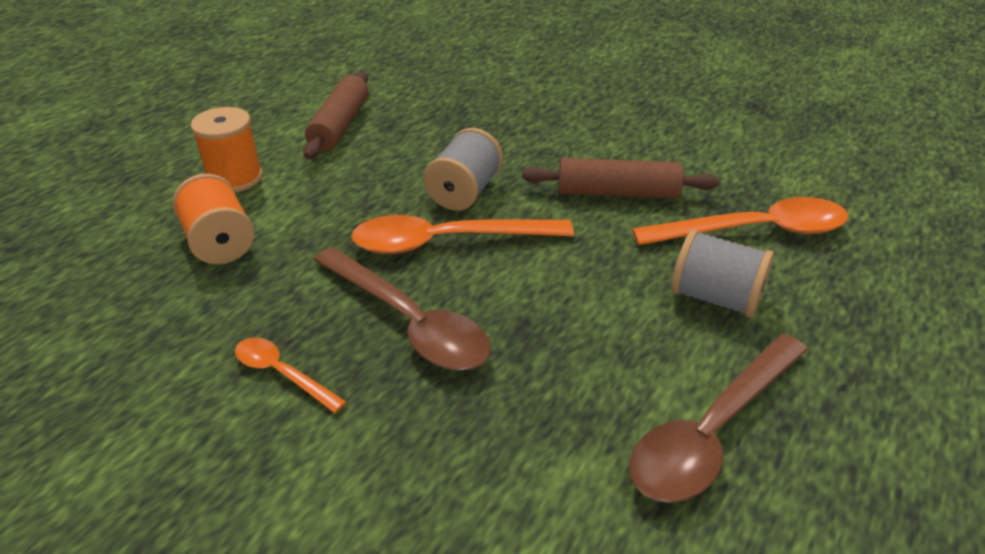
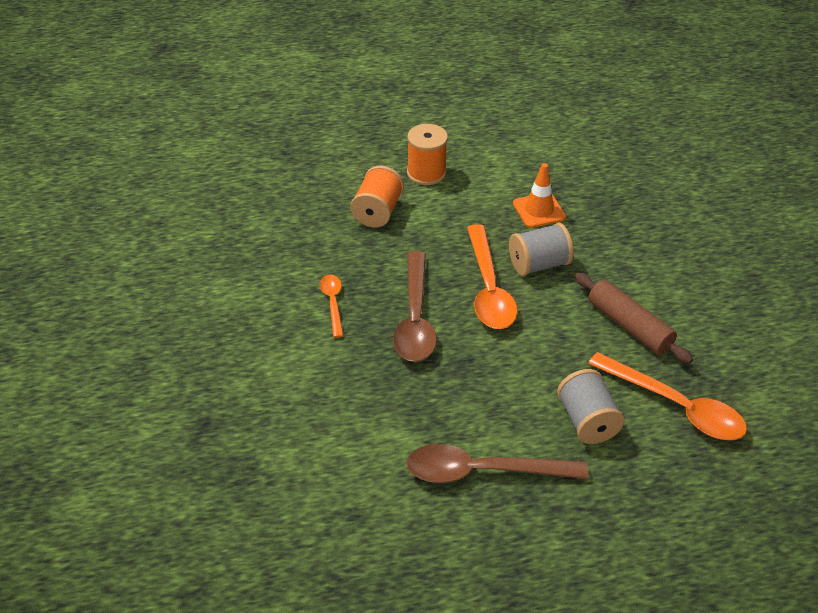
camera: 45 degrees right, 5 degrees up
brown rolling pin [303,71,368,159] -> none
orange spoon [351,215,574,254] -> orange spoon turned 135 degrees counterclockwise [467,224,518,329]
none -> orange traffic cone [513,163,566,228]

